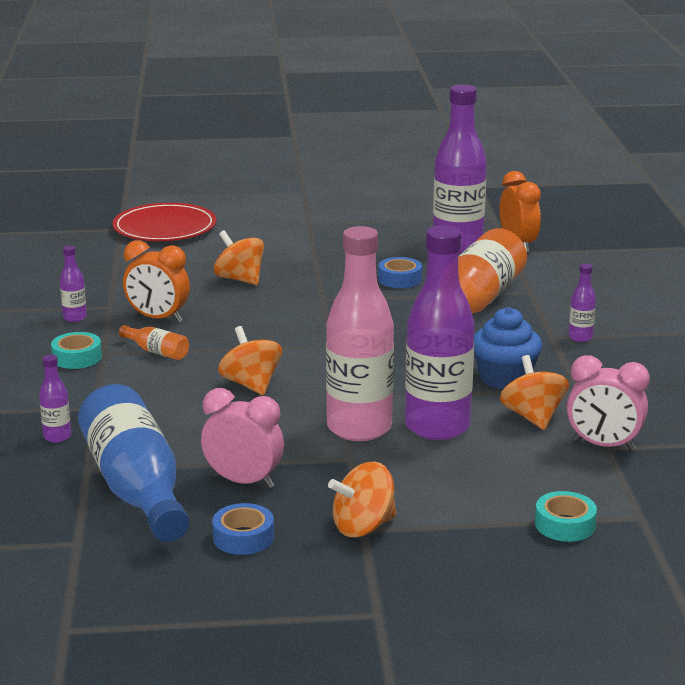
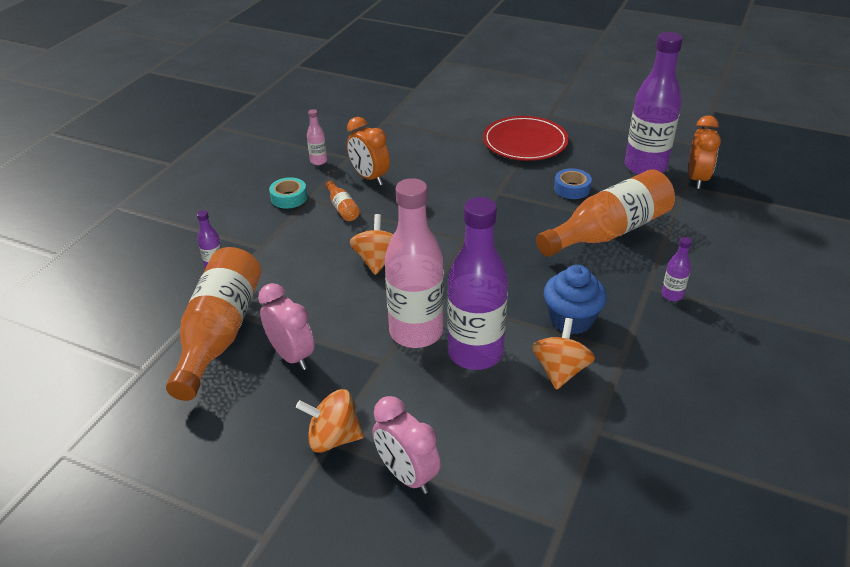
camera: 30 degrees right, 15 degrees up
purple bottle [60,245,87,322] -> pink bottle [307,109,327,165]
blue bottle [78,384,189,542] -> orange bottle [166,247,261,401]
red plate [113,203,216,241] -> red plate moved to [483,116,569,161]
blue tape [212,503,274,555] -> none
orange spinning top [214,230,264,285] -> none
turquoise tape [535,491,597,542] -> none
pink clock [567,355,650,451] -> pink clock moved to [373,396,441,494]

